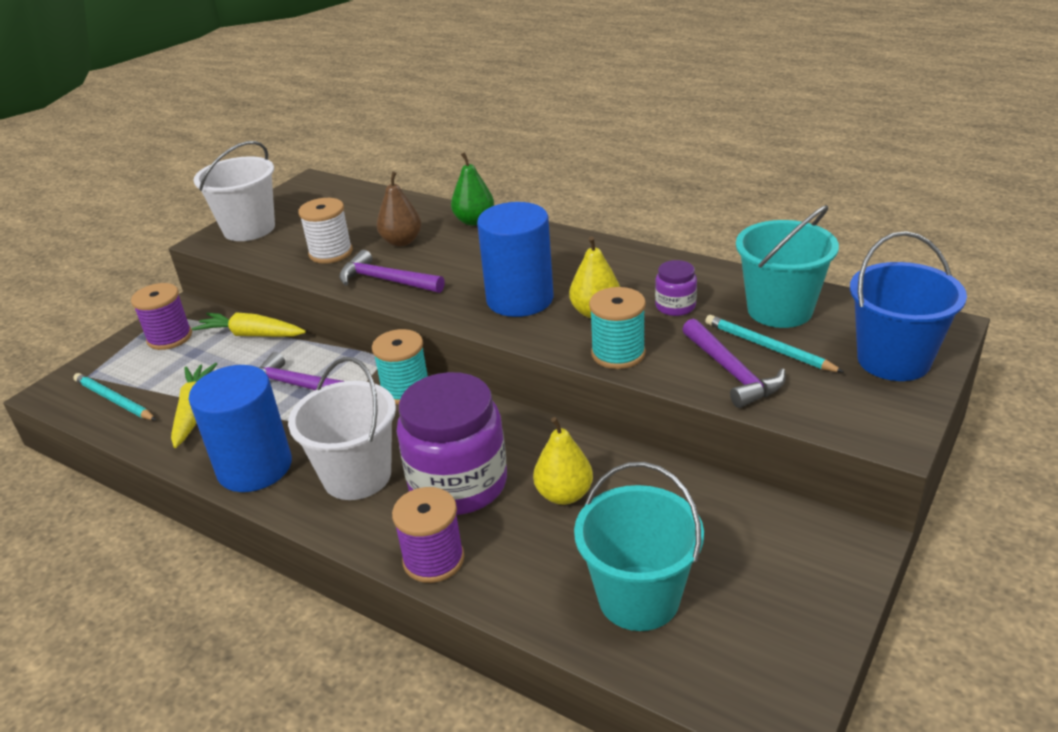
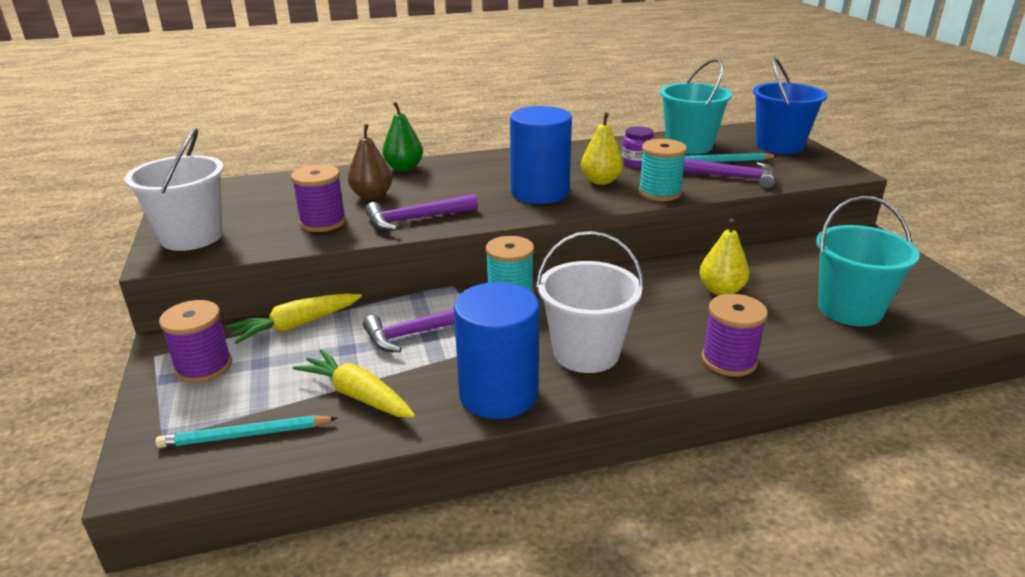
camera: 50 degrees left, 5 degrees down
white spool [298,198,353,264] -> purple spool [291,164,346,232]
purple jar [397,372,507,515] -> none

